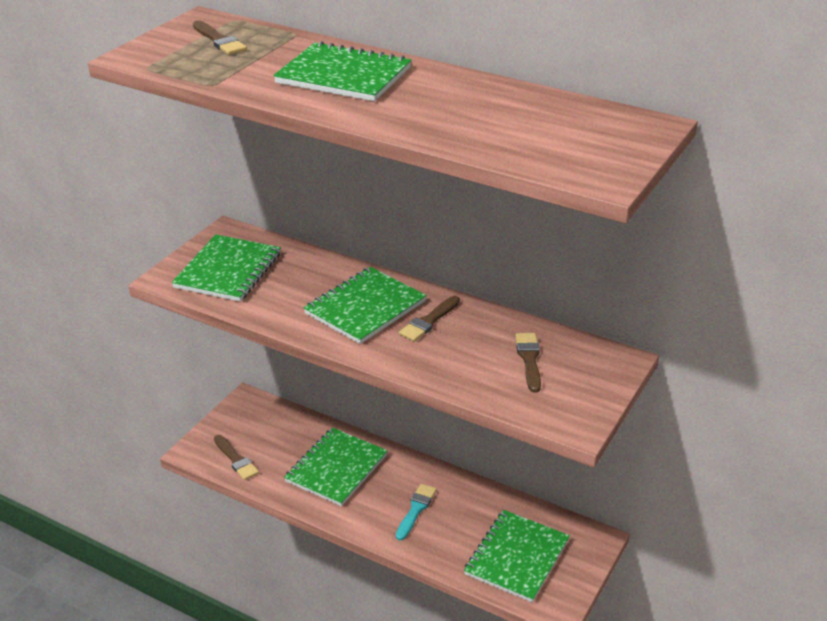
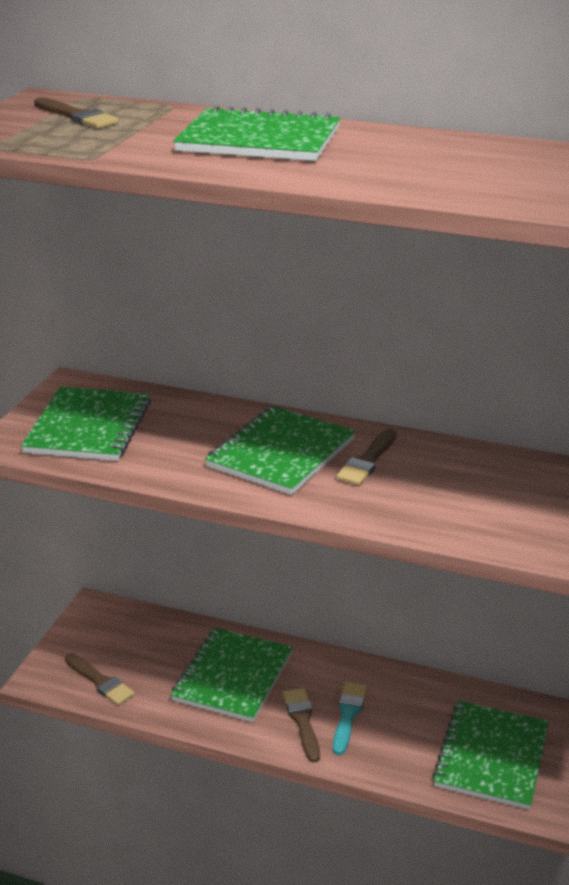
camera: 10 degrees left, 5 degrees down
brown brush [515,333,541,392] -> brown brush moved to [283,688,320,762]

